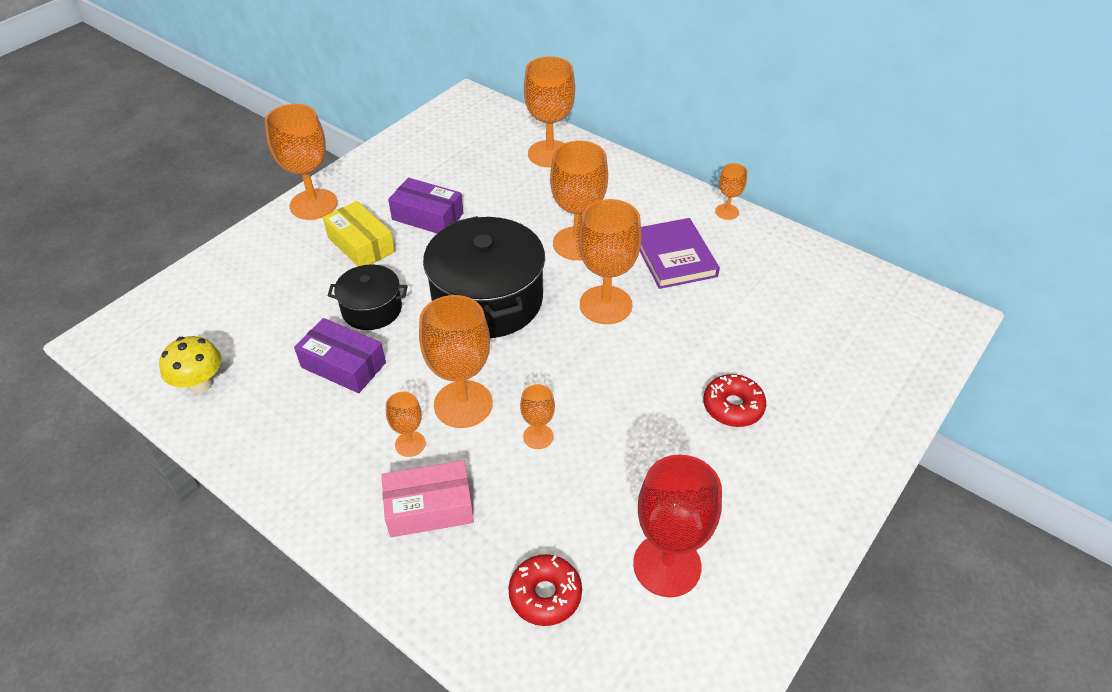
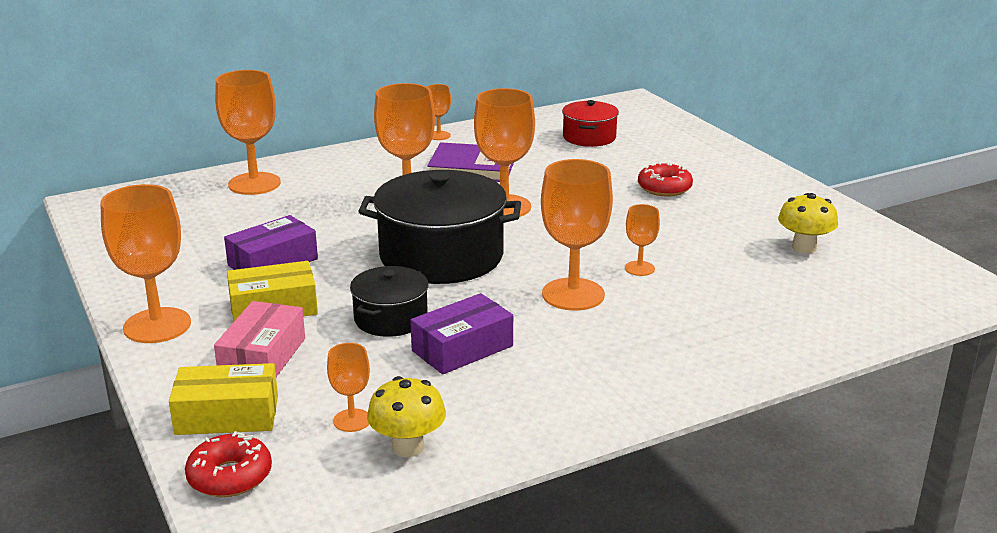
camera: 65 degrees left, 20 degrees down
pink box [381,460,474,537] -> pink box moved to [214,301,305,377]
orange goblet [386,392,426,457] -> orange goblet moved to [327,343,370,432]
red donut [509,554,582,626] -> red donut moved to [185,431,272,497]
red goblet [633,454,722,597] -> yellow mushroom [778,193,838,253]
none -> yellow box [169,363,278,435]
none -> red pot [562,100,619,147]

